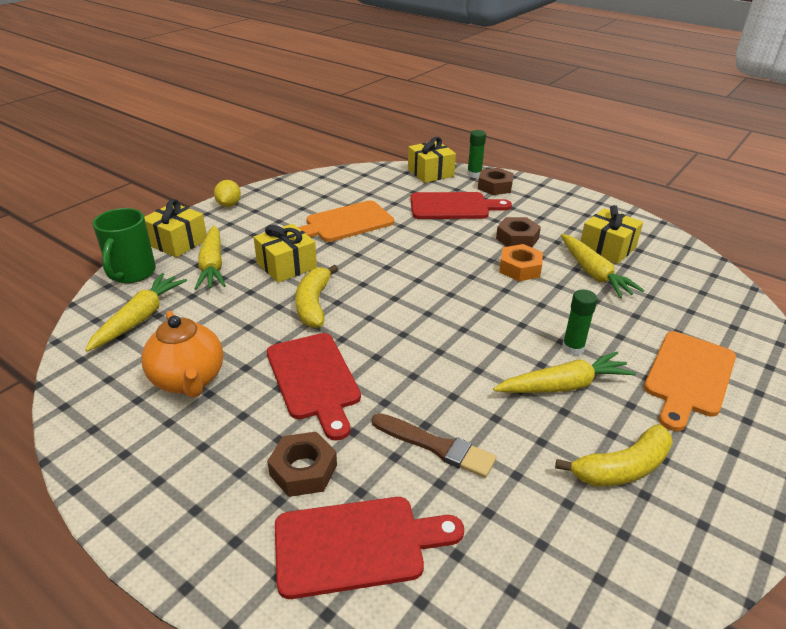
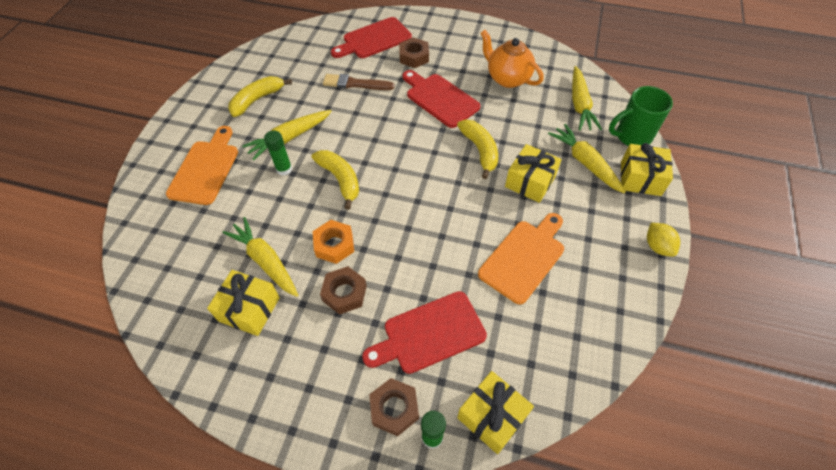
camera: 160 degrees right, 20 degrees up
green mug [92,208,156,283] -> green mug turned 90 degrees counterclockwise [609,86,673,146]
none -> yellow banana [312,150,359,210]

